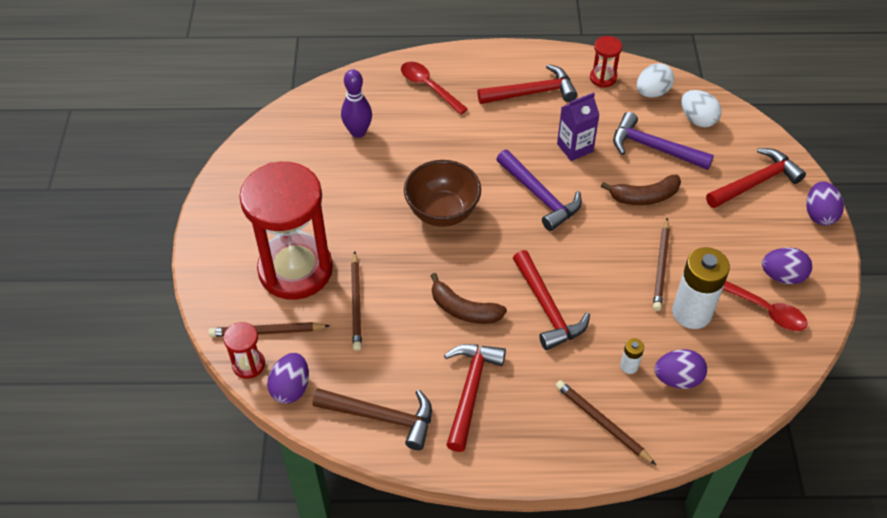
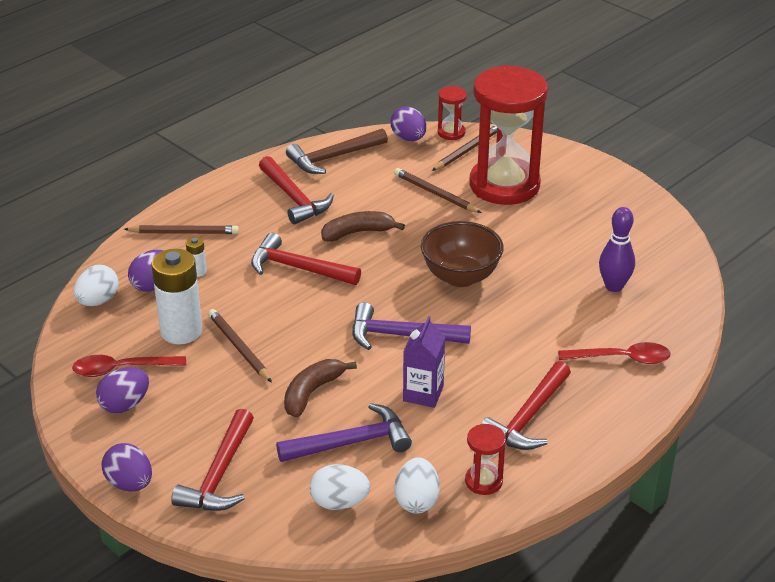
camera: 135 degrees right, 15 degrees down
none -> white egg [74,265,119,306]

